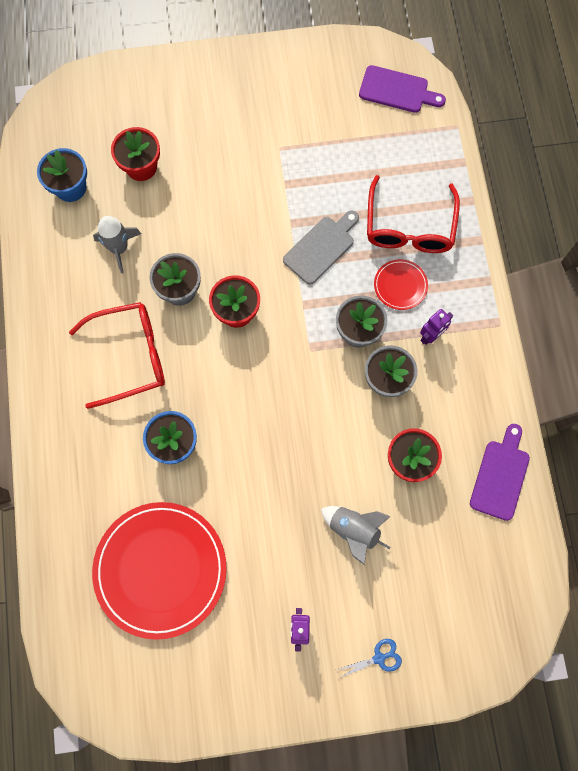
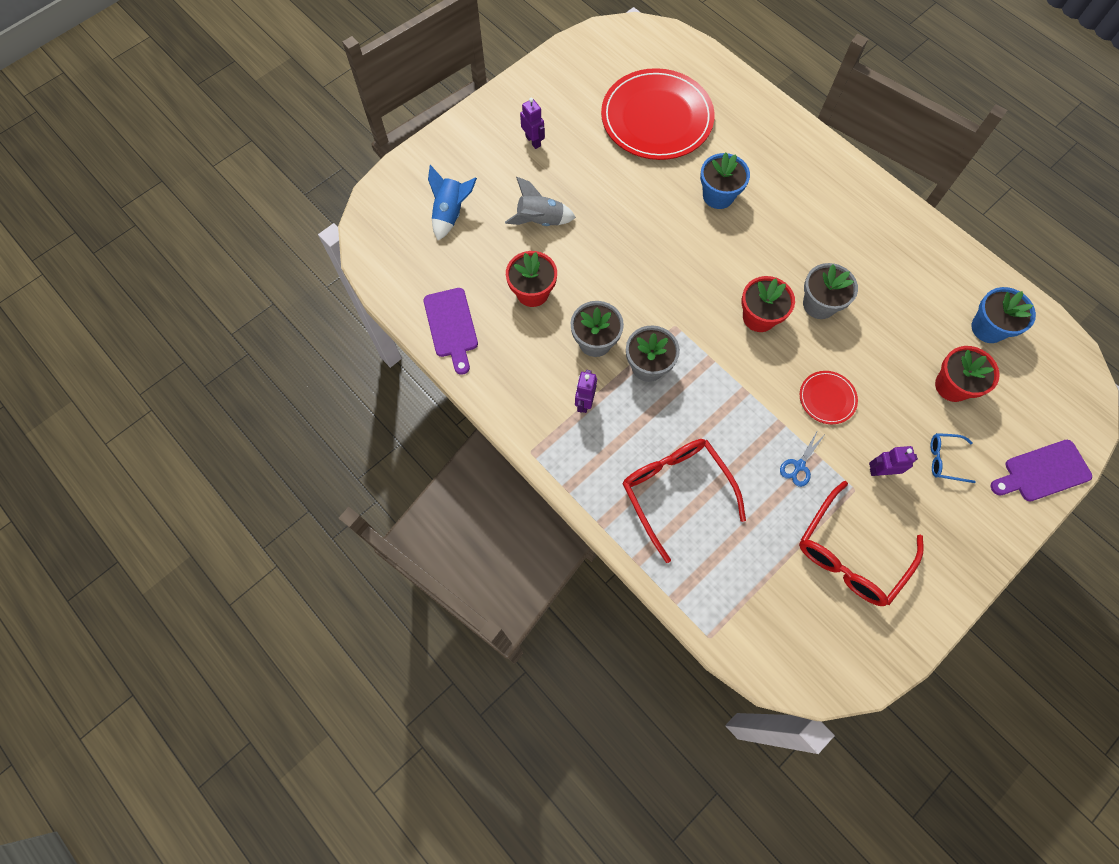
camera: 145 degrees right, 5 degrees down
red glasses [69,302,165,409] -> red glasses moved to [799,481,924,606]
grey rocket [93,216,141,273] -> none
grey cutting board [283,210,359,285] -> none
blue scissors [337,639,402,678] -> blue scissors moved to [780,430,824,487]
purple cutting board [359,65,446,113] -> purple cutting board moved to [991,440,1092,501]
red plate [374,259,428,310] -> red plate moved to [800,371,858,424]
none -> blue rocket [428,165,477,240]
none -> purple robot [869,446,918,476]
none -> blue glasses [931,433,975,483]

